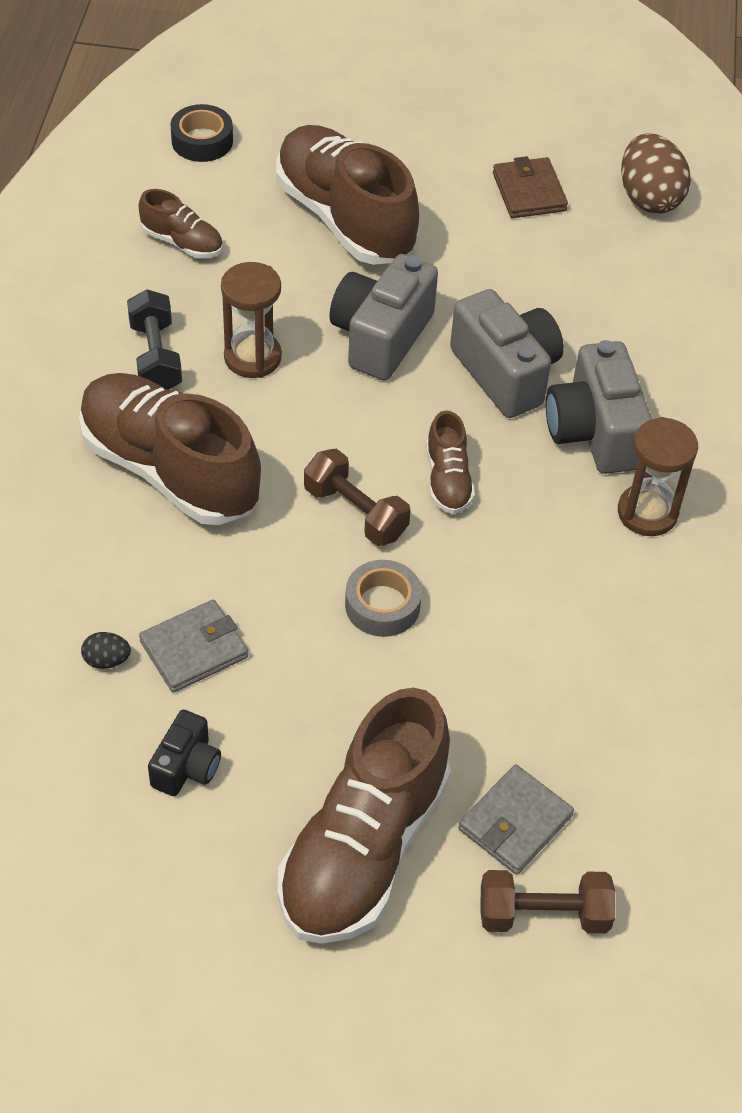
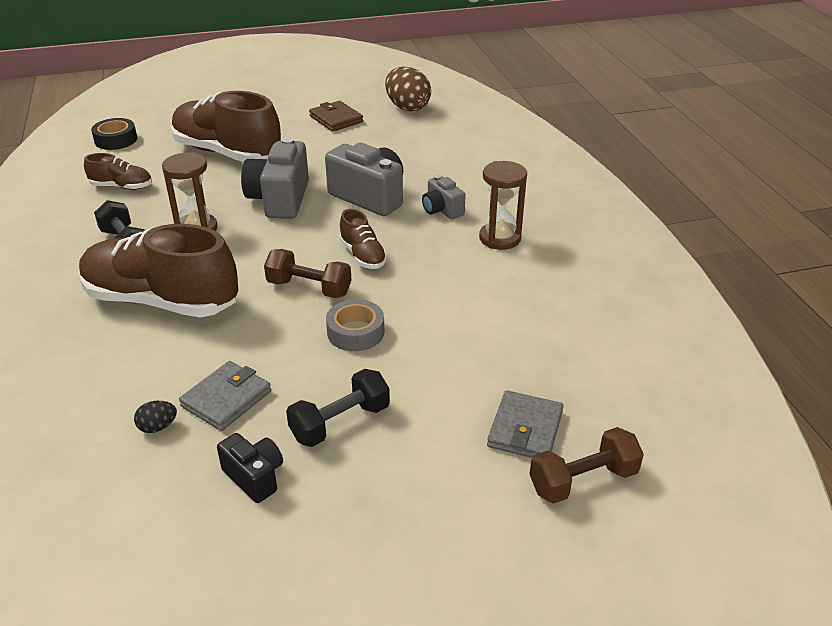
camera: 20 degrees left, 15 degrees down
black camera [148,710,221,796] -> black camera turned 45 degrees counterclockwise [217,433,283,503]
brown shoe [278,688,451,944] -> none
grey camera [546,340,652,474] -> grey camera [422,175,466,219], size x0.55
none -> black dumbbell [286,369,390,447]

